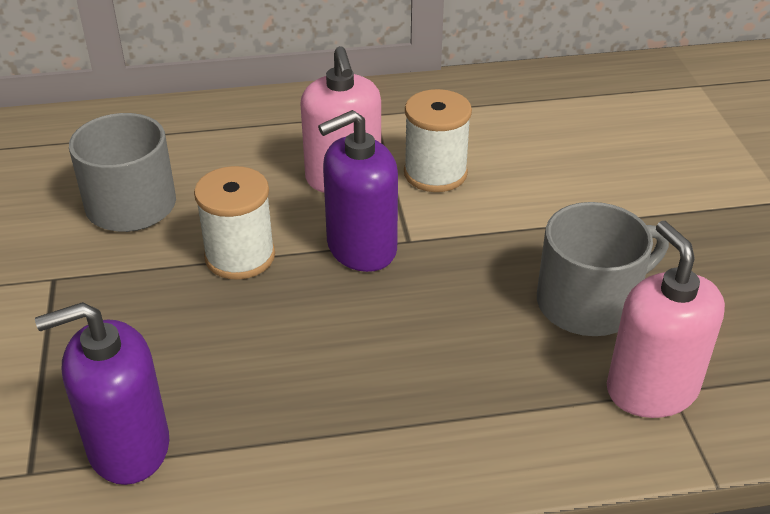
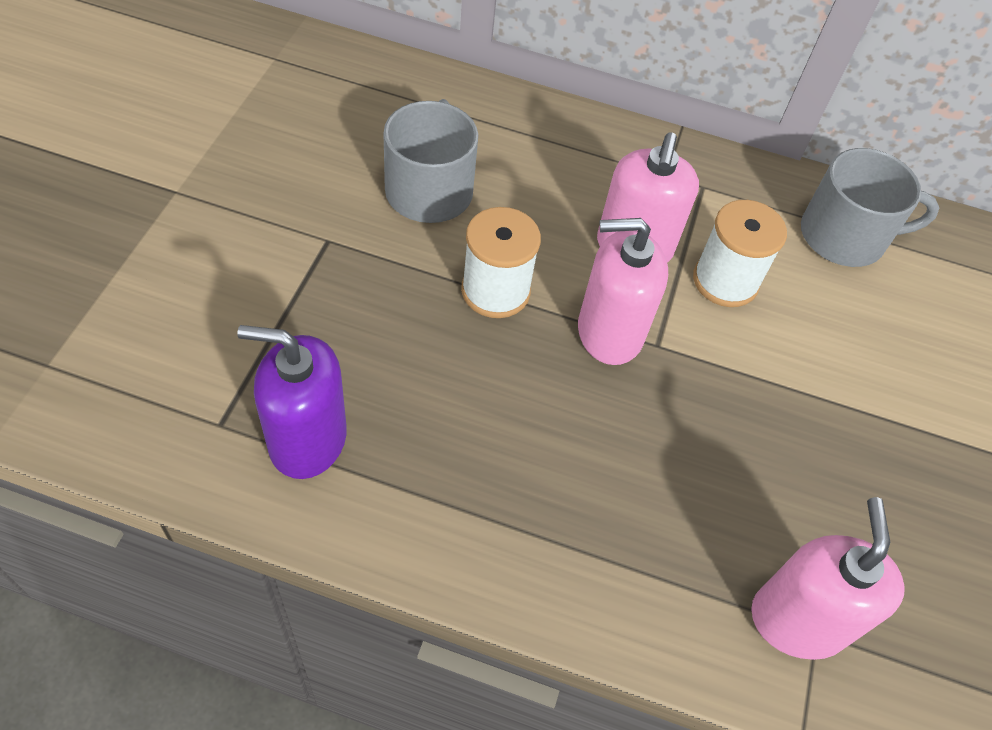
camera: 20 degrees right, 15 degrees up
purple soap dispenser [318,110,398,272] -> pink soap dispenser [578,218,668,365]
grey mug [537,202,669,336] -> grey mug moved to [801,148,939,267]

